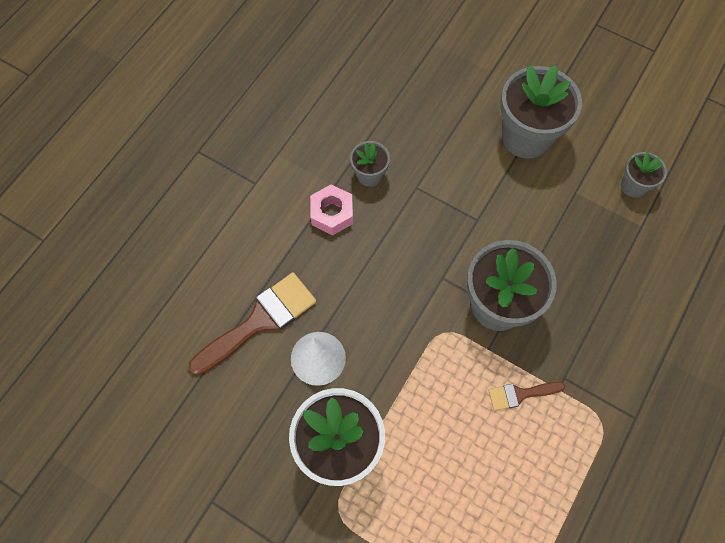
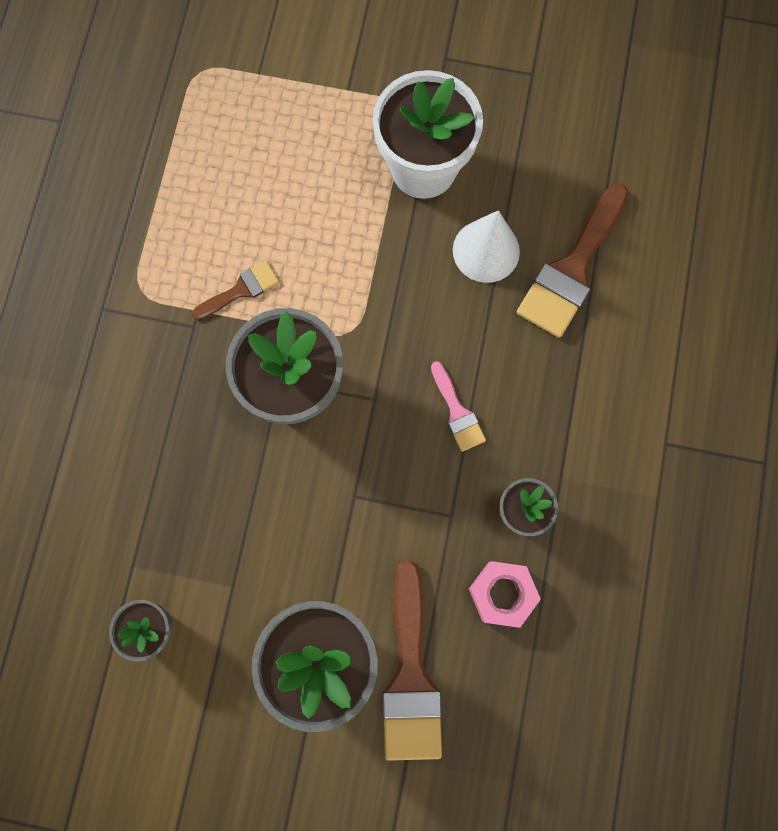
camera: 160 degrees right, 10 degrees up
pink nut [310,185,353,235] -> pink nut moved to [469,561,541,628]
none -> brown brush [382,560,442,761]
none -> pink brush [431,361,486,452]

